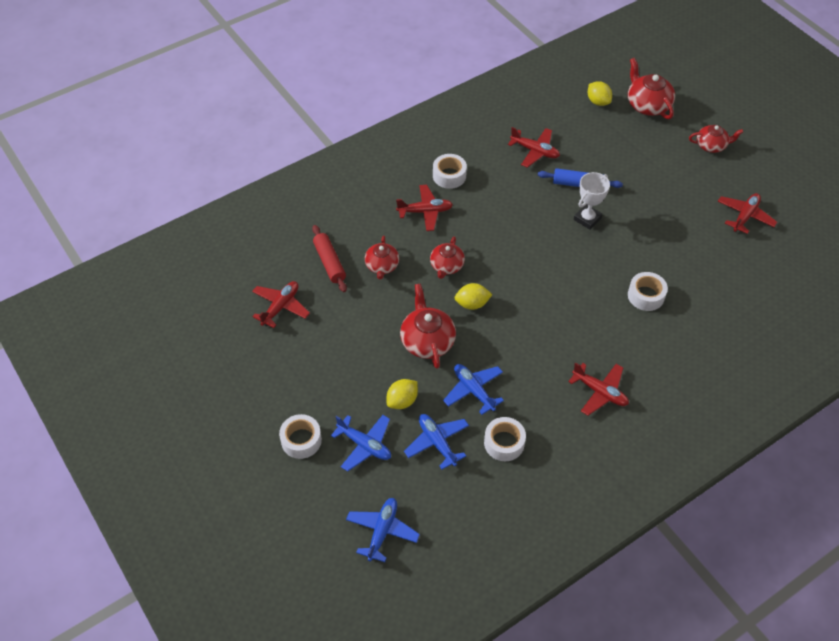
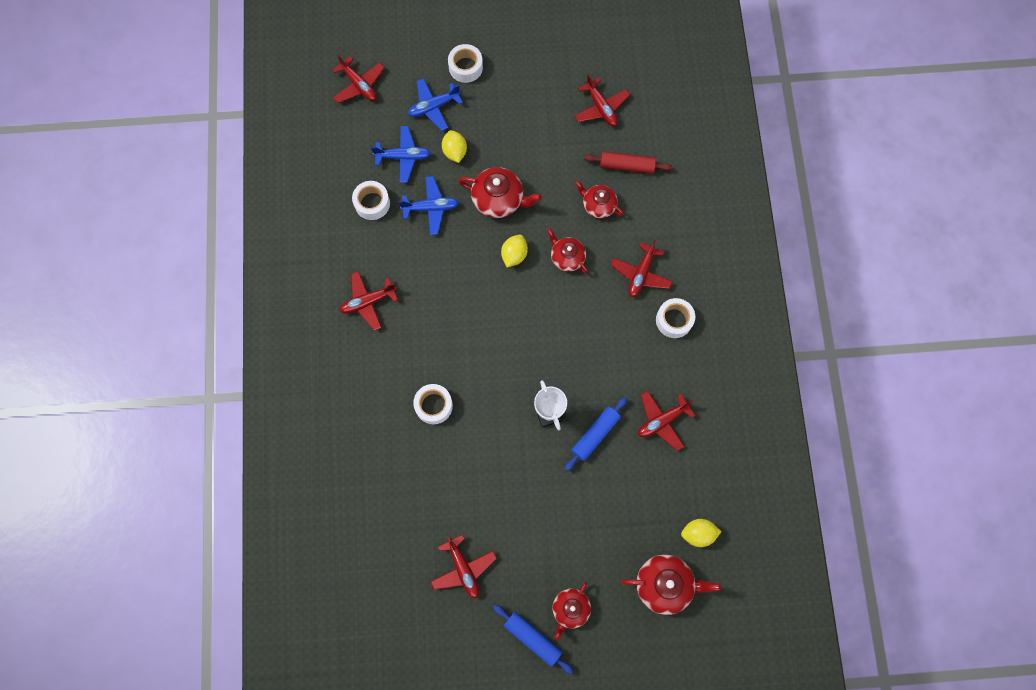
camera: 120 degrees right, 20 degrees up
blue plane [346,498,420,562] -> red plane [332,54,385,103]
none -> blue rolling pin [493,605,573,674]

